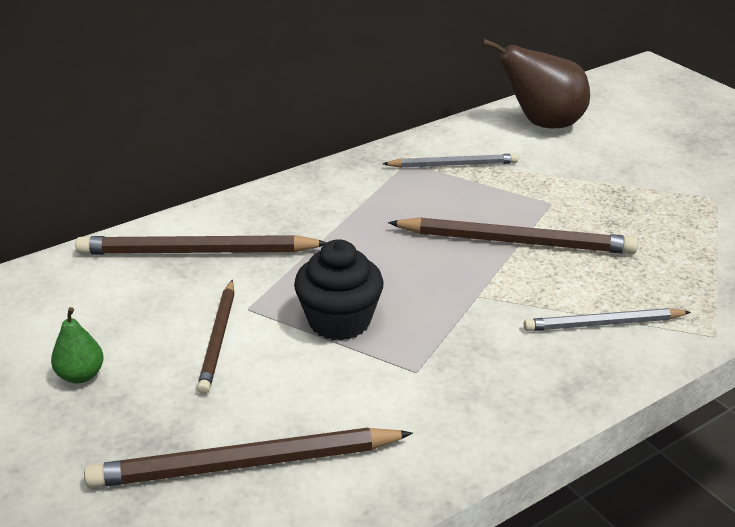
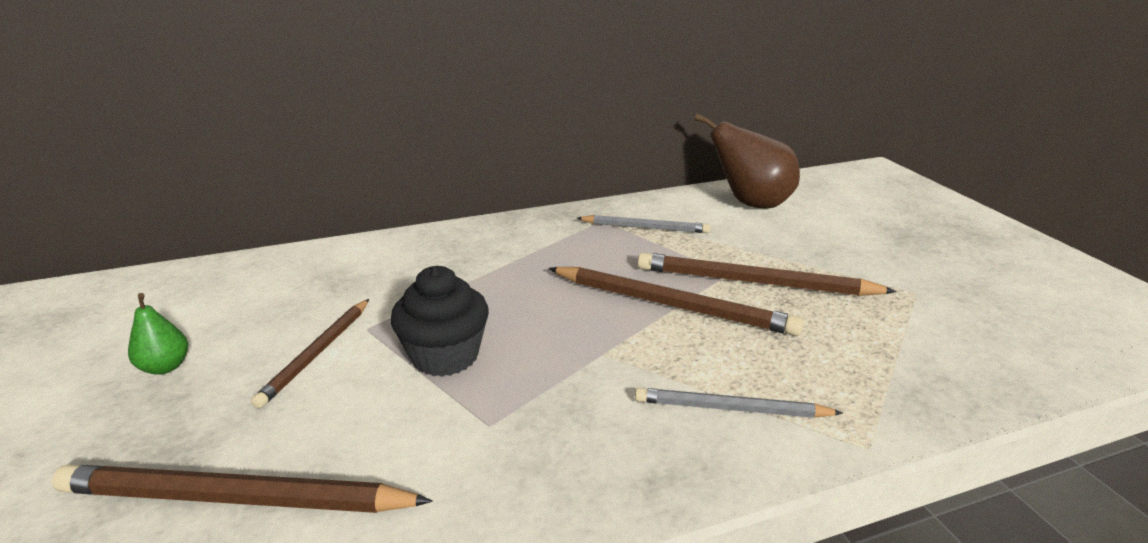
camera: 15 degrees right, 5 degrees down
brown pencil [75,235,327,255] -> brown pencil moved to [637,252,897,296]

